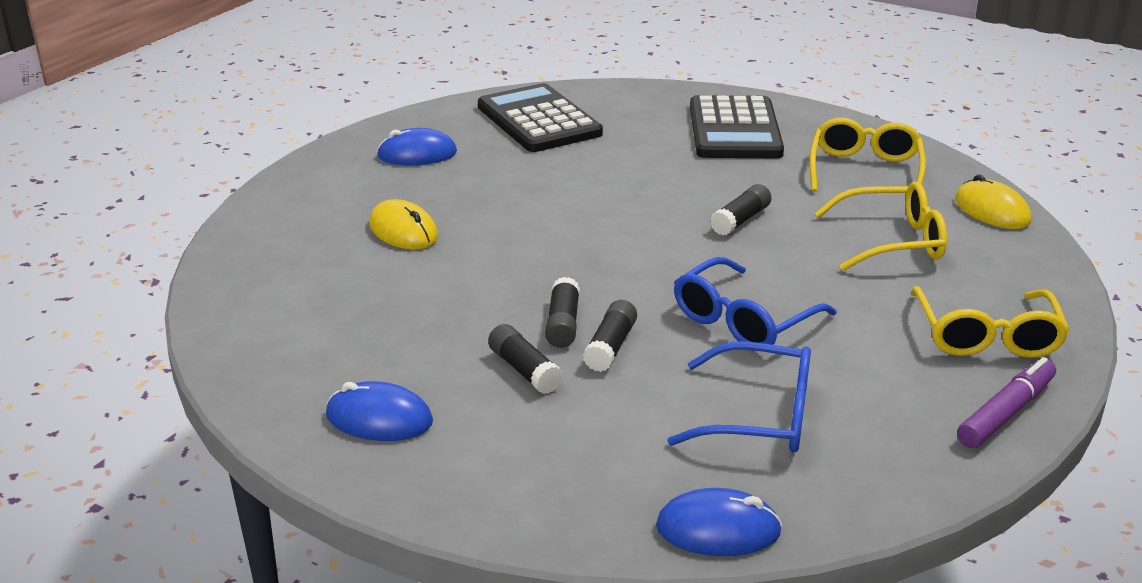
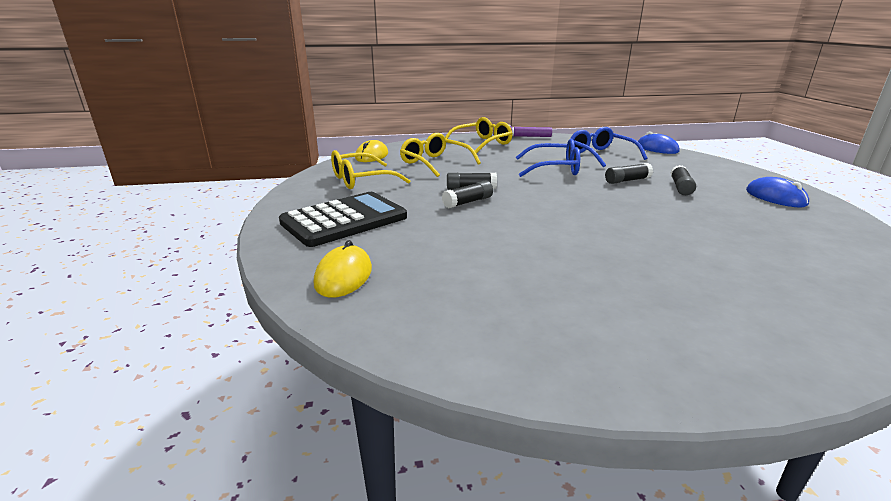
camera: 130 degrees left, 5 degrees down
yellow mouse [369,199,438,250] -> yellow mouse moved to [314,240,372,298]
blue mouse [377,128,457,165] -> none
black calculator [478,83,603,152] -> none
black glue stick [545,277,580,348] -> black glue stick moved to [442,180,493,209]

